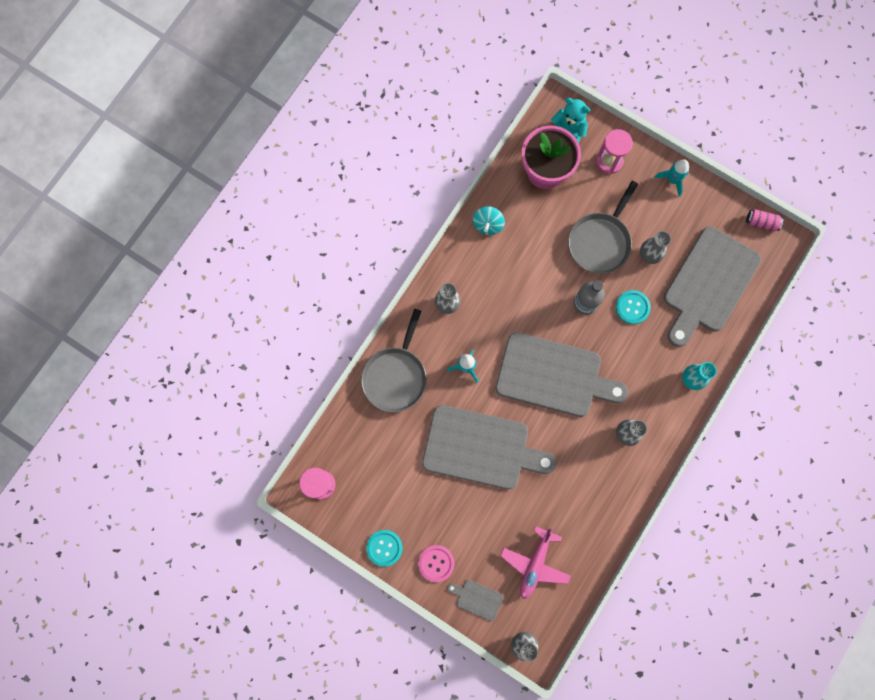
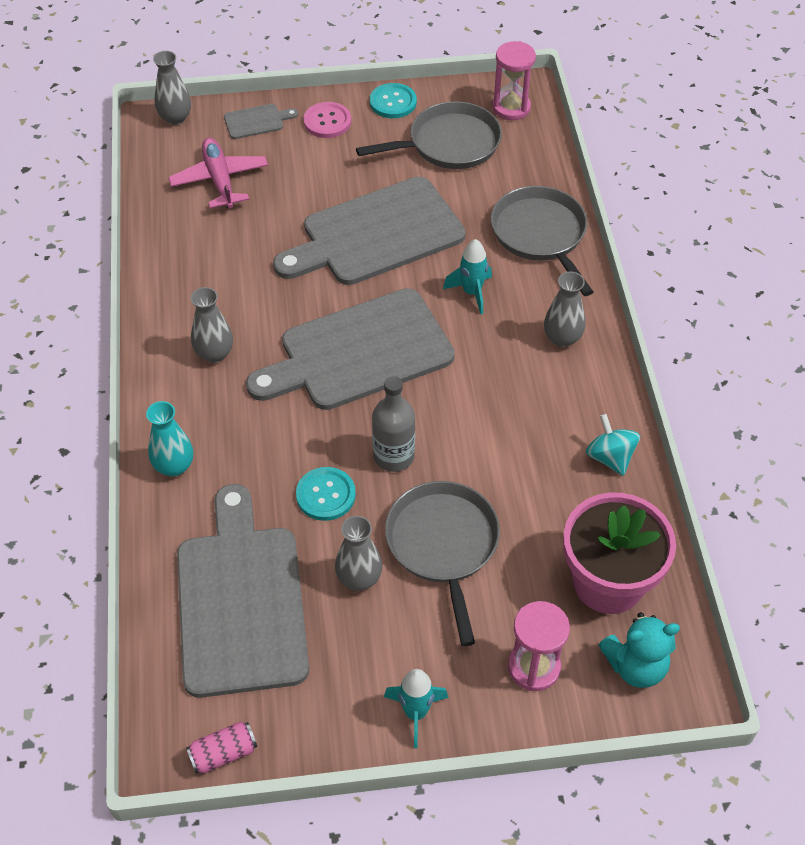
camera: 140 degrees right, 25 degrees down
none -> grey pan [356,101,502,169]

